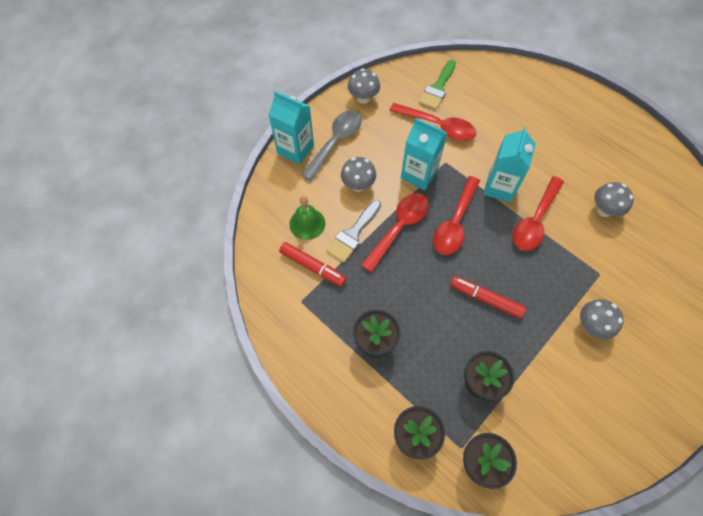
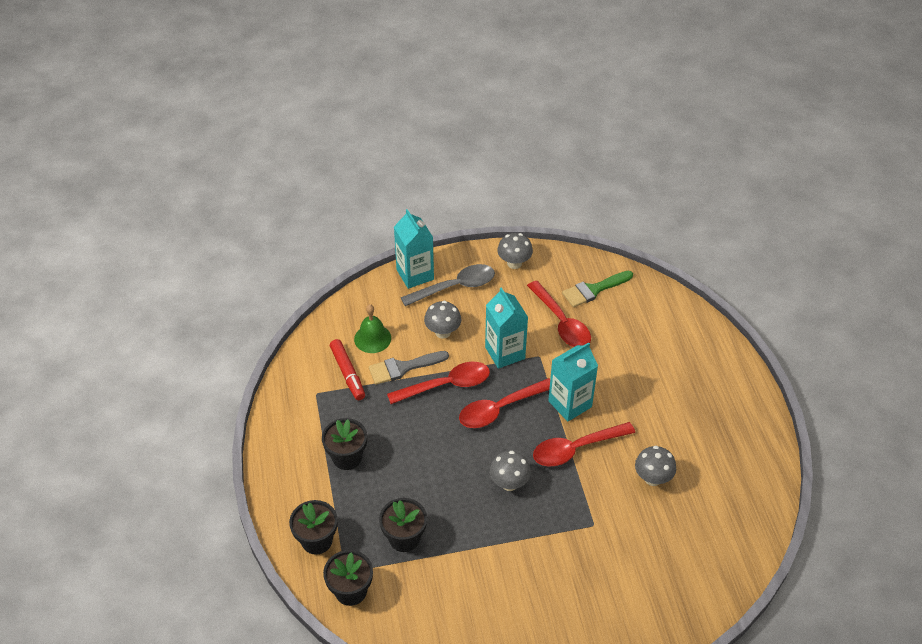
camera: 35 degrees right, 15 degrees down
red marker [450,276,526,319] -> none
grey mushroom [580,299,624,339] -> grey mushroom moved to [490,451,531,491]

